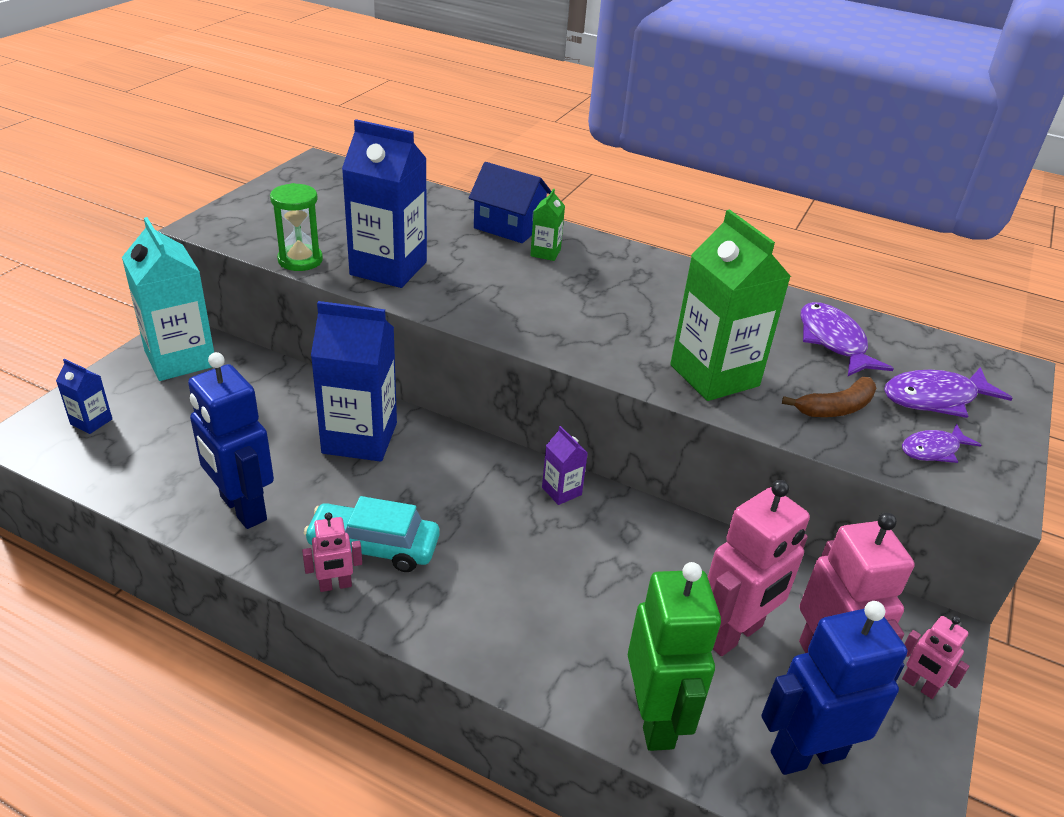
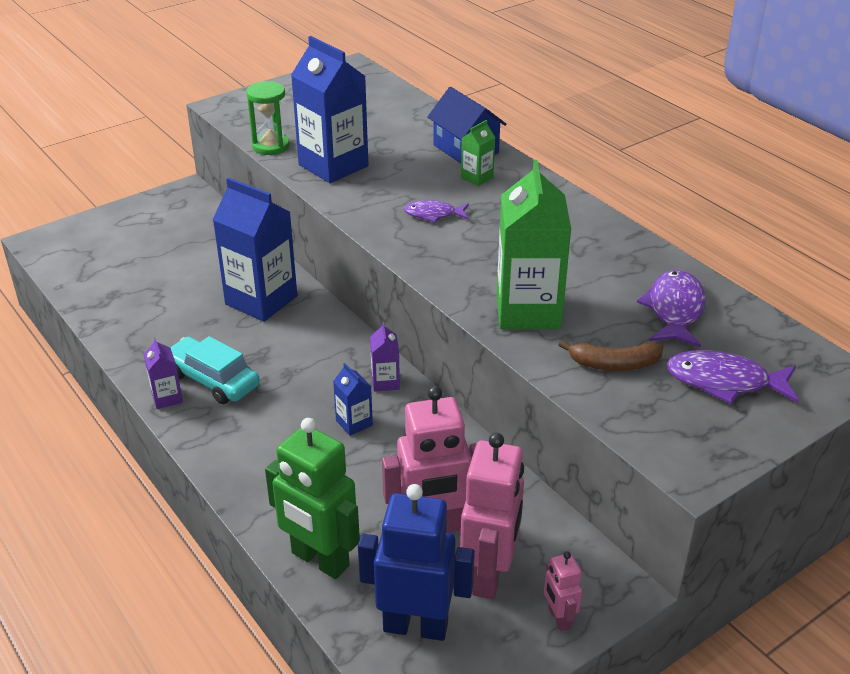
camera: 30 degrees right, 0 degrees up
blue carton [56,359,112,434] -> blue carton moved to [333,363,373,436]
turquoise carton [122,217,214,381] -> none
blue robot [188,352,274,529] -> none
pink robot [302,512,362,592] -> purple carton [144,338,183,409]
green robot [628,562,721,751] -> green robot turned 105 degrees clockwise [265,418,360,579]
purple fish [902,424,981,463] -> purple fish moved to [404,200,469,223]

